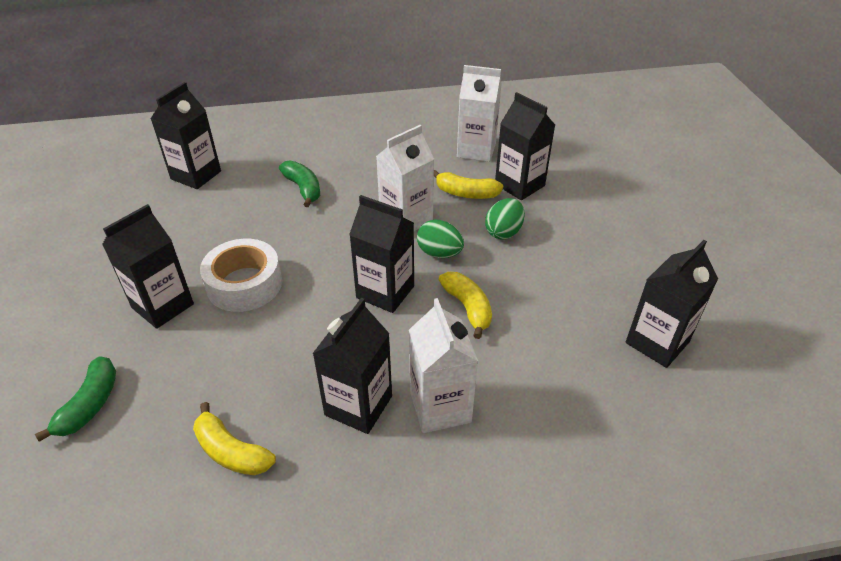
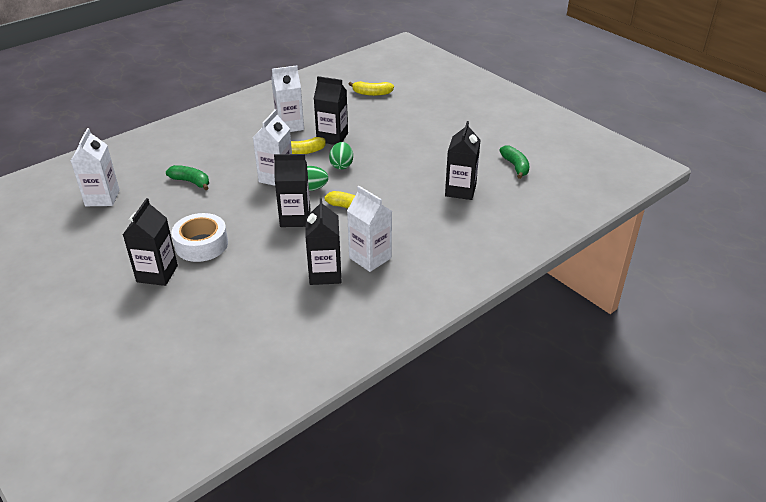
camera: 30 degrees left, 5 degrees down
green banana [35,356,116,442] -> green banana moved to [499,146,529,179]
black carton [151,82,221,189] -> white carton [71,128,120,206]
yellow banana [193,402,276,475] -> yellow banana moved to [348,81,394,96]

